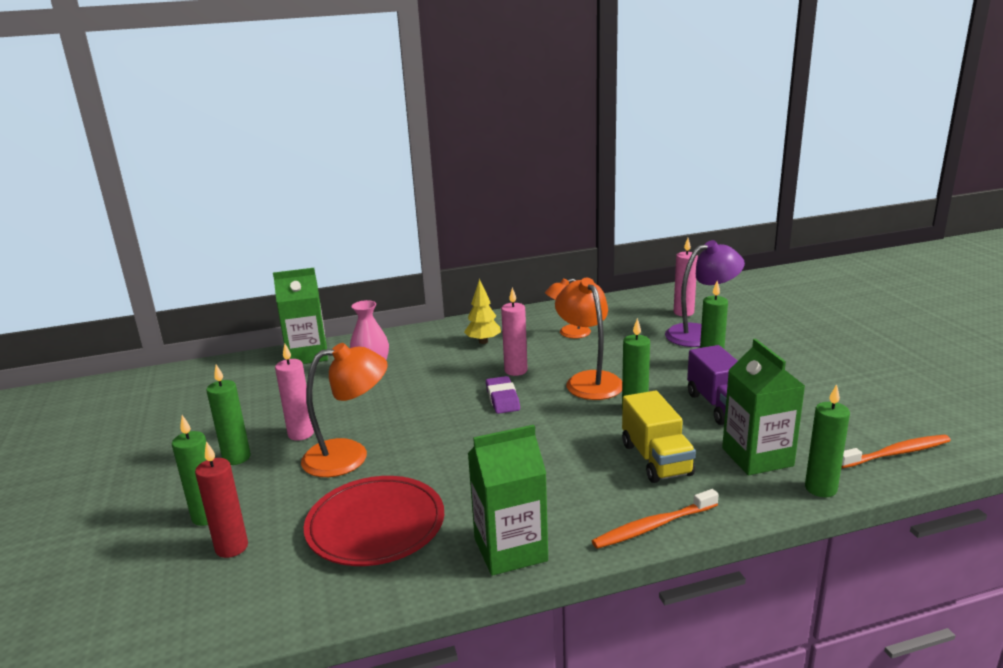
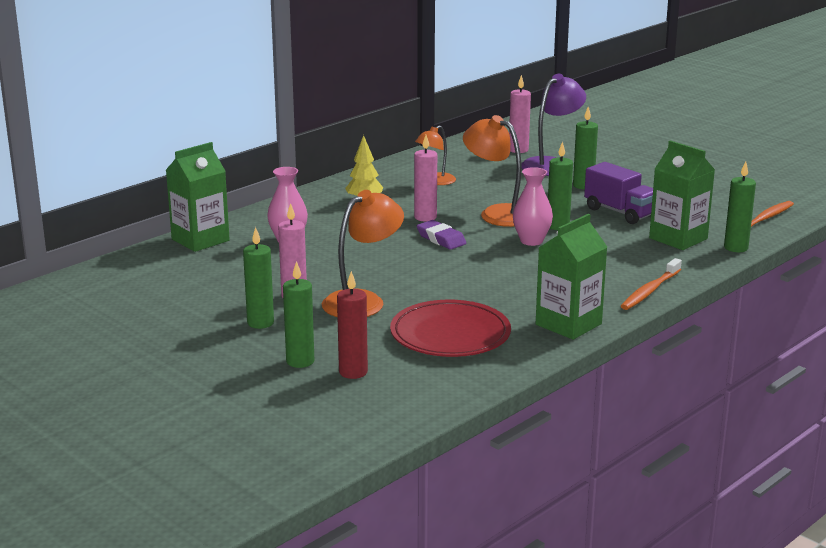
camera: 30 degrees left, 0 degrees up
yellow truck [622,390,696,483] -> none
none -> pink vase [513,167,553,246]

